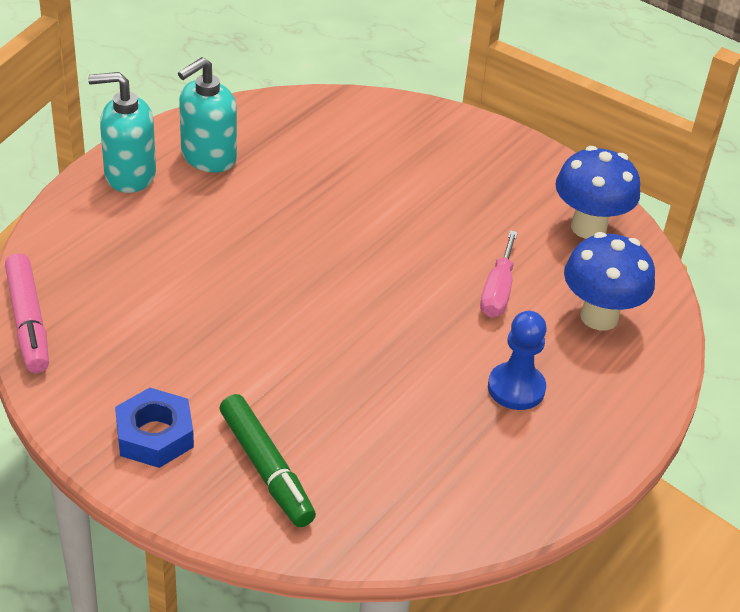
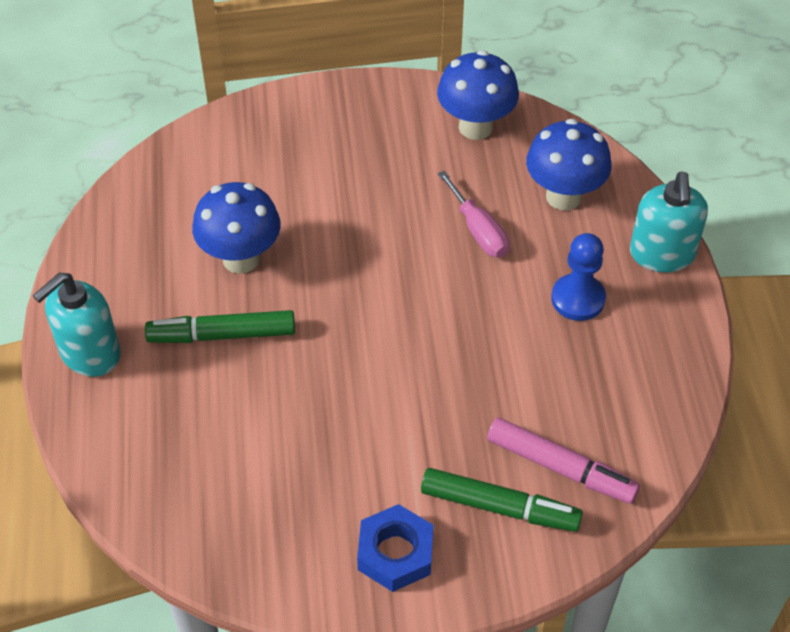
camera: 40 degrees left, 10 degrees up
pink marker [5,253,49,373] -> pink marker moved to [487,418,640,504]
turquoise soap dispenser [178,57,237,173] -> turquoise soap dispenser moved to [630,172,708,273]
none -> green marker [145,310,295,343]
none -> blue mushroom [192,182,281,274]

